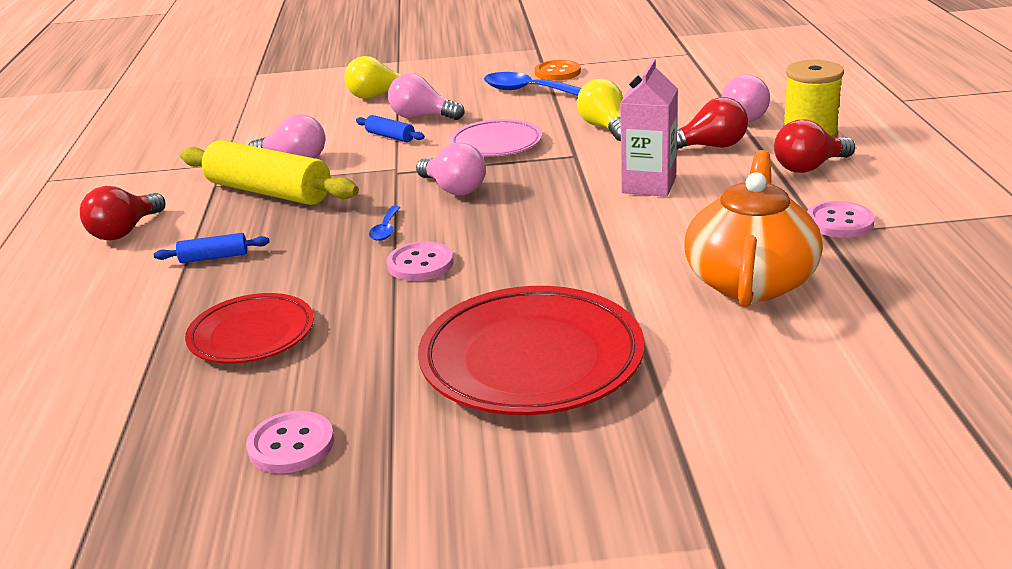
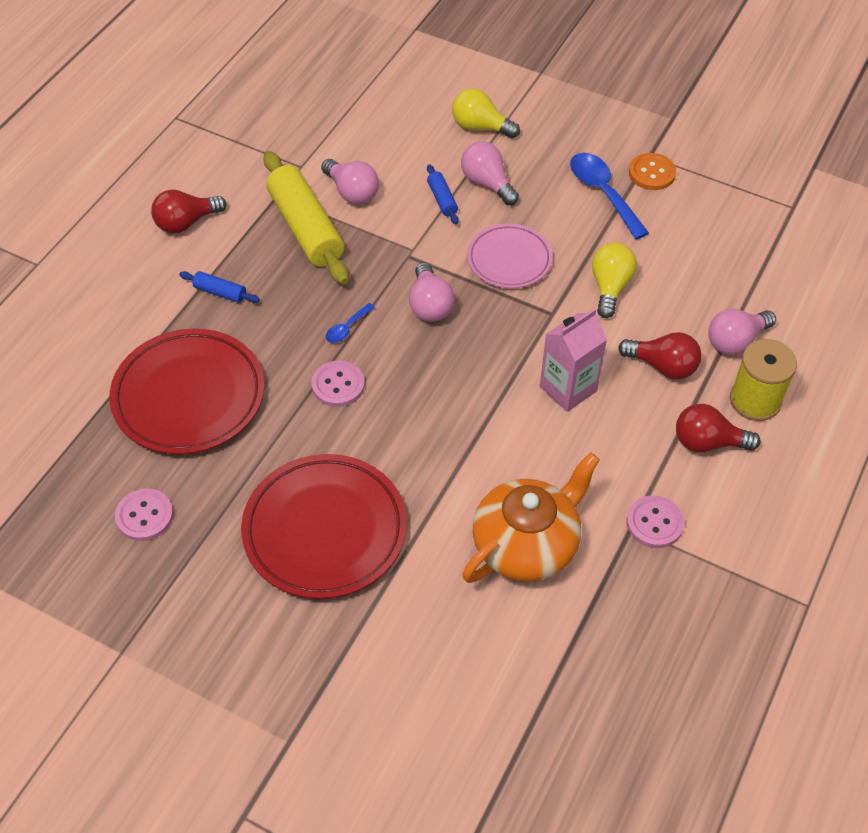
camera: 30 degrees right, 25 degrees up
red plate [185,293,314,363] -> red plate [109,328,265,454], size x1.65

